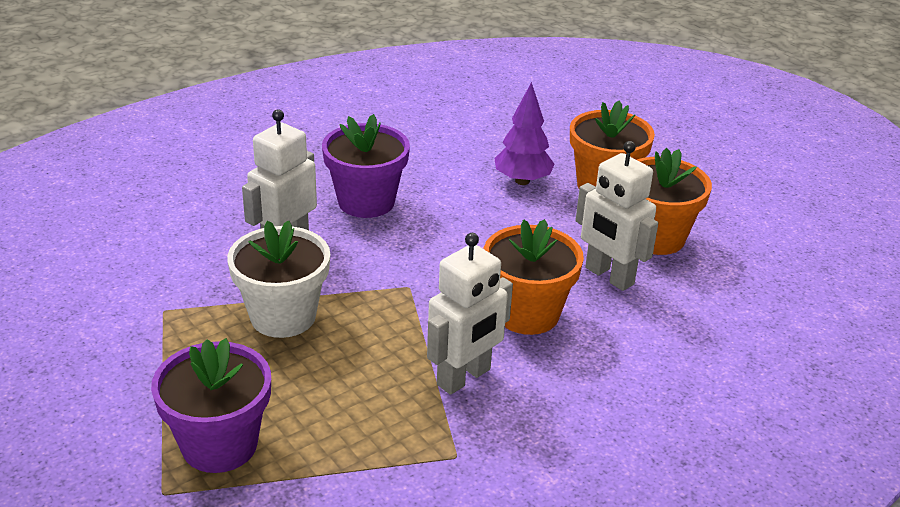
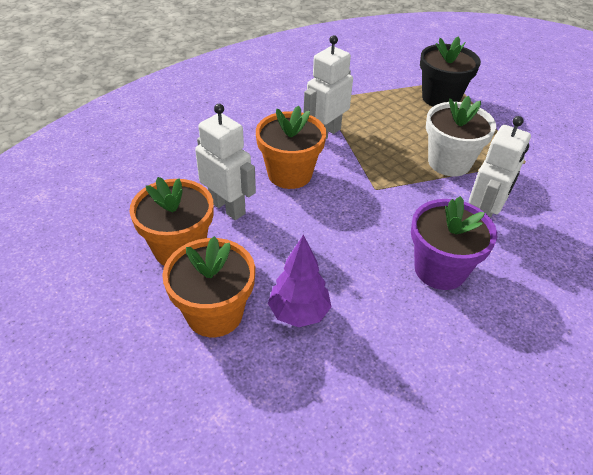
camera: 175 degrees right, 10 degrees up
purple flower pot [151,338,271,473] -> black flower pot [420,36,481,107]

